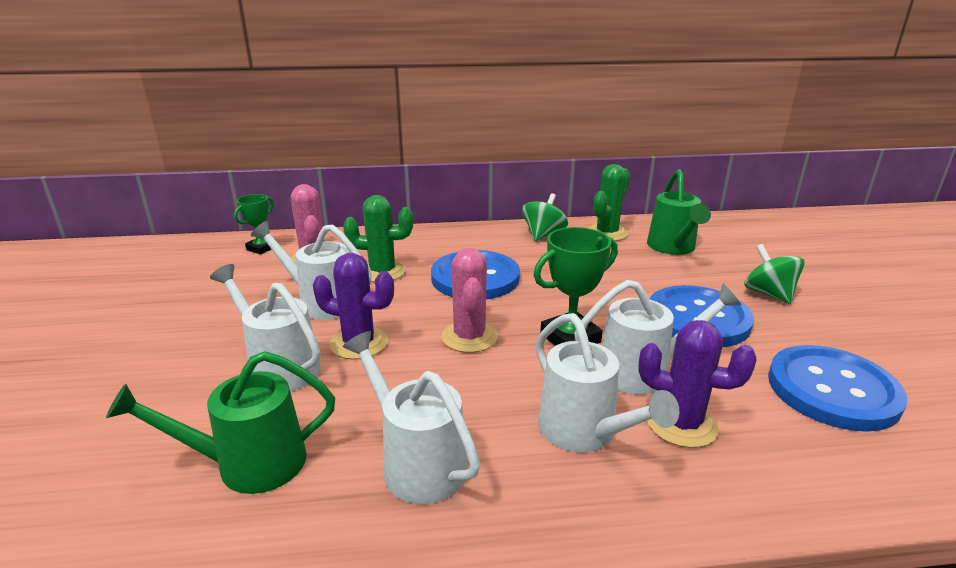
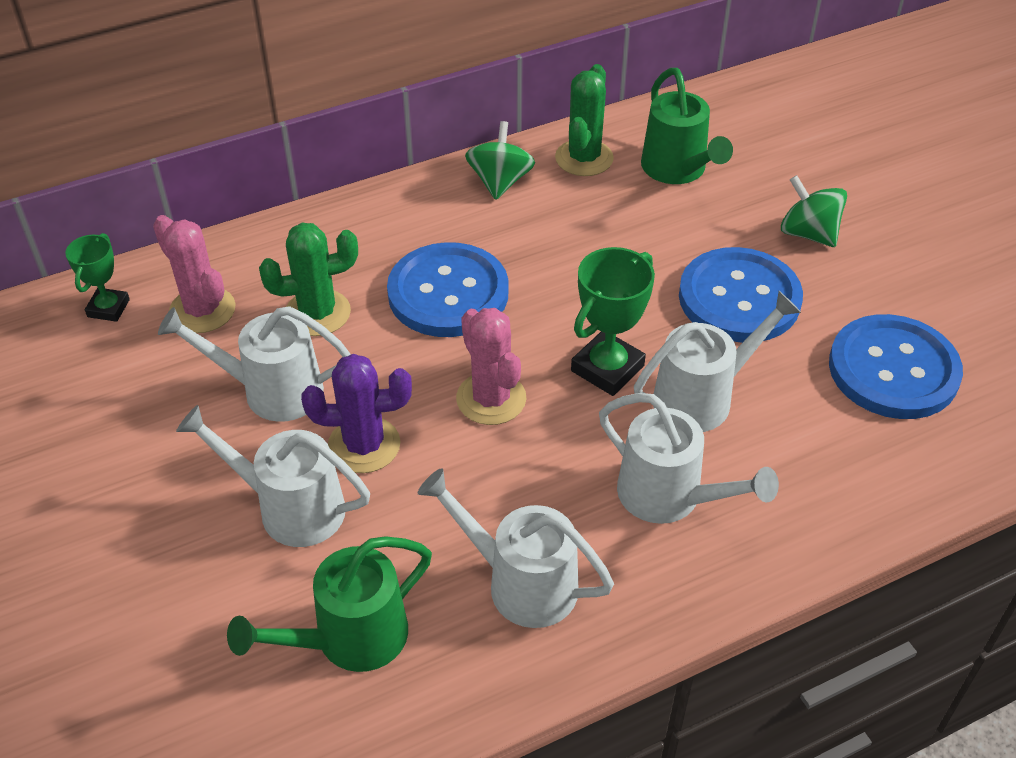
camera: 20 degrees left, 20 degrees up
purple cactus [638,320,757,448] -> none

